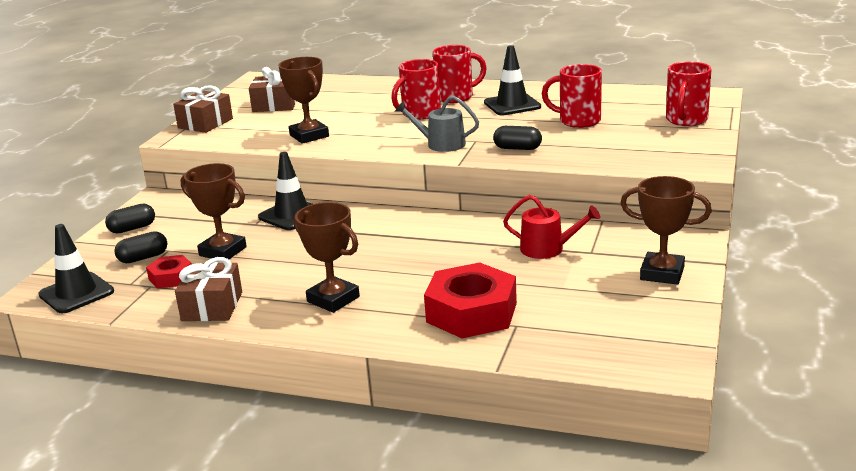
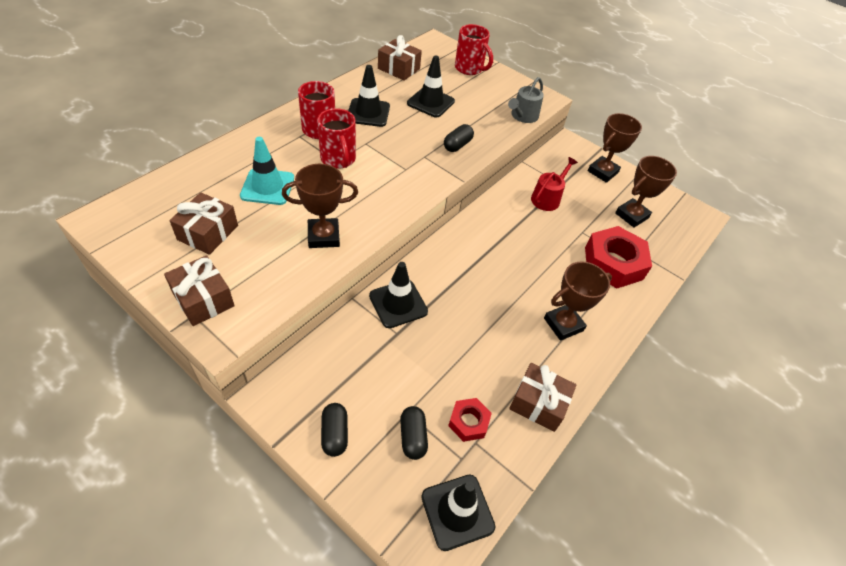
camera: 75 degrees left, 25 degrees up
brown trophy [181,163,247,259] -> brown trophy moved to [615,156,677,228]
grey watering can [395,96,479,152] -> grey watering can moved to [508,77,544,123]
red mug [542,64,602,128] -> black traffic cone [407,55,455,118]
none -> turquoise traffic cone [240,137,294,205]
none -> brown gift [378,35,422,81]

